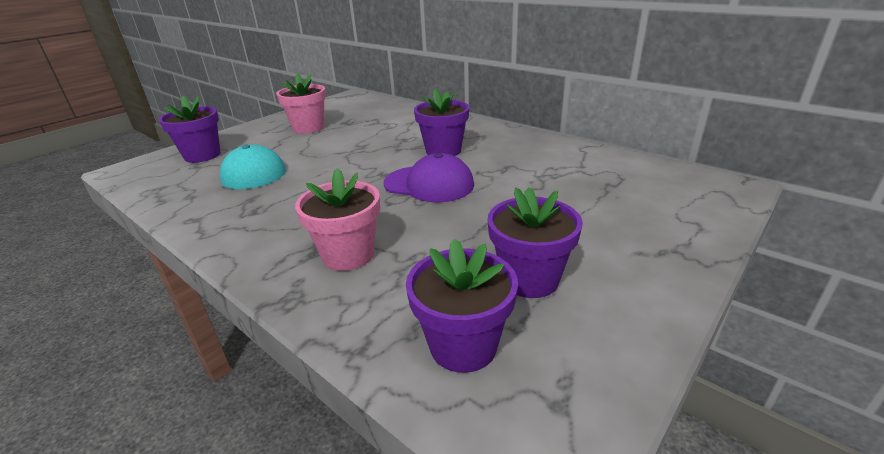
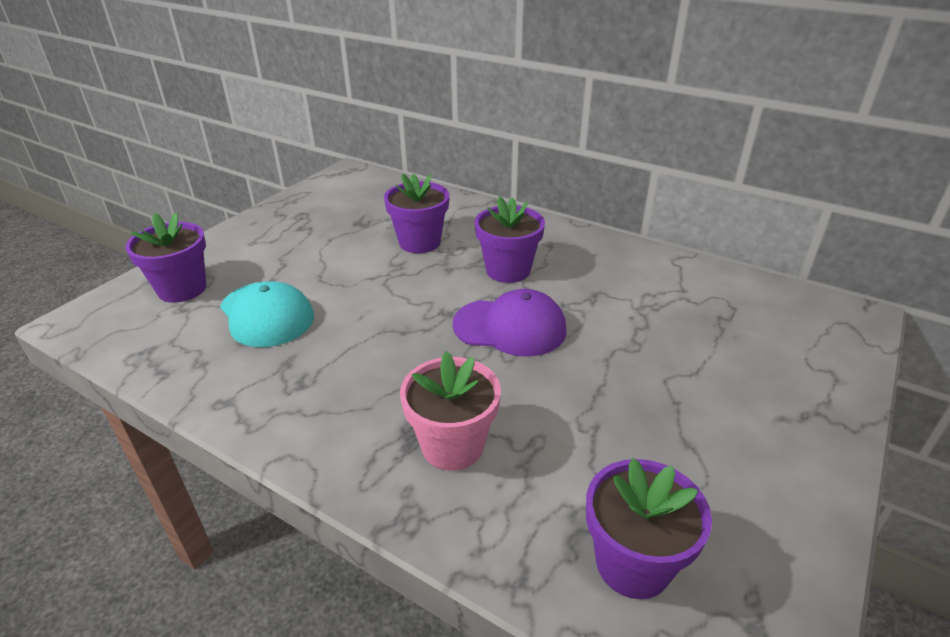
camera: 10 degrees left, 5 degrees up
pink flower pot [276,73,326,134] -> none
purple flower pot [487,187,583,298] -> purple flower pot moved to [384,174,449,253]

